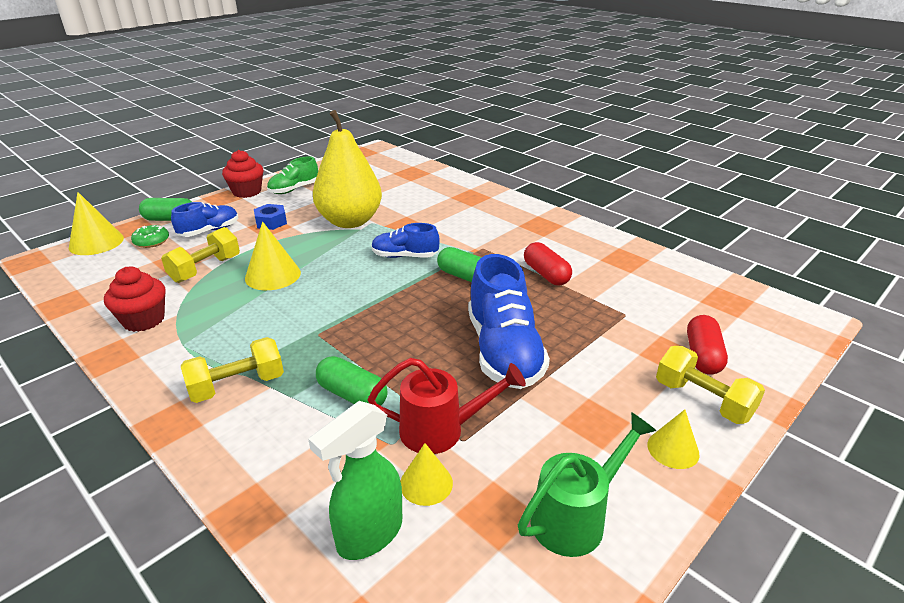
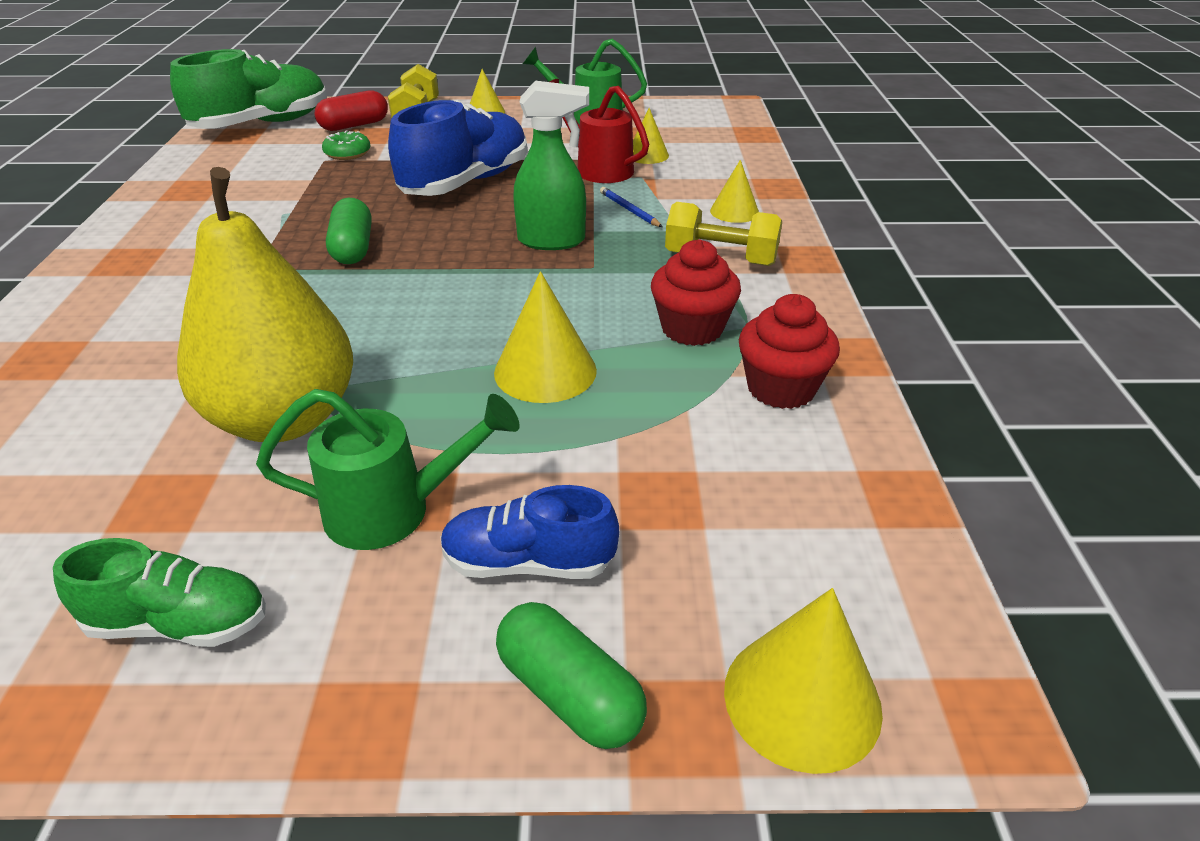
camera: 135 degrees left, 5 degrees up
green donut [131,225,169,248] -> green donut moved to [322,130,370,160]
yellow dumbbell [161,227,240,283] -> none
red cupcake [222,150,263,198] -> red cupcake moved to [651,239,741,346]
blue nut [254,204,287,230] -> green watering can [256,389,520,550]
green spray bottle [308,401,402,560] -> green spray bottle moved to [513,81,589,250]
green capsule [316,356,388,406] -> blue pencil [600,187,662,227]
blue shoe [371,223,440,258] -> none
red capsule [524,242,572,286] -> none
none -> green shoe [170,49,327,129]
none -> yellow cone [710,160,759,223]

